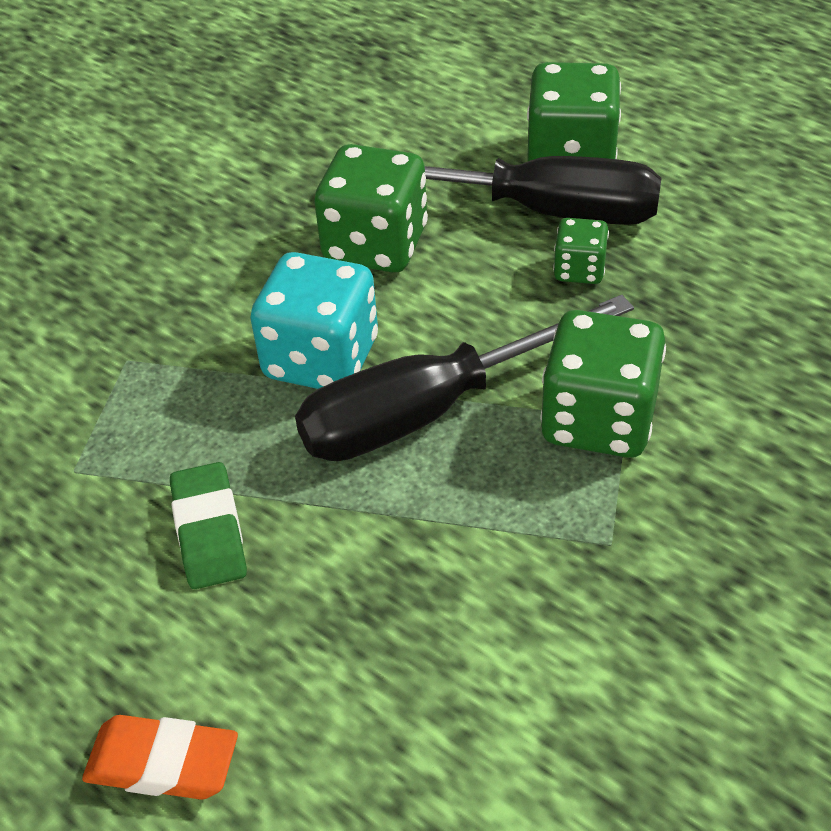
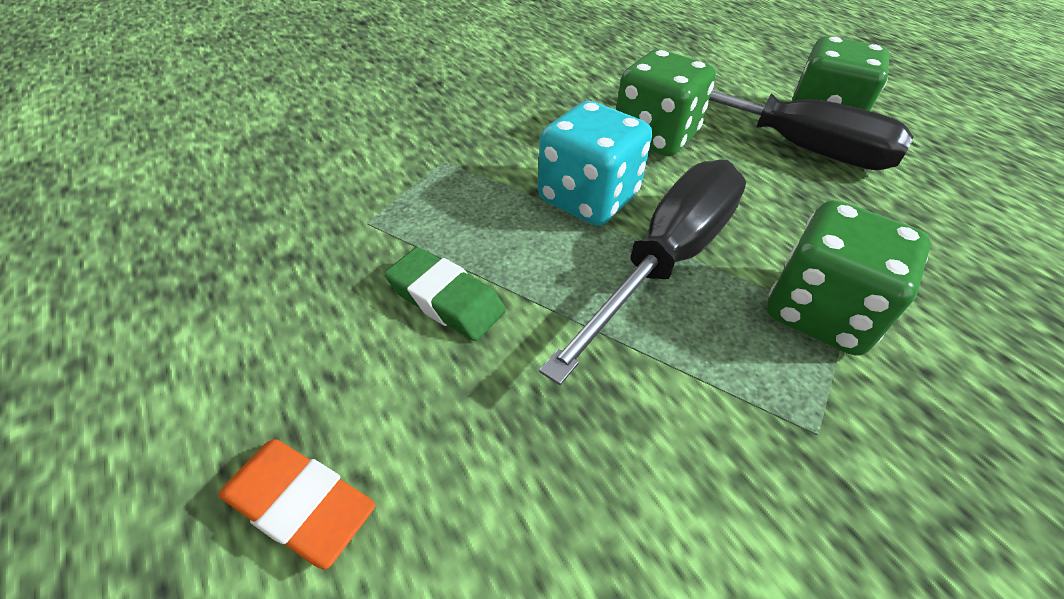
camera: 15 degrees right, 0 degrees up
green eraser [170,462,247,589] -> green eraser turned 60 degrees counterclockwise [384,247,506,341]
black screwdriver [295,295,634,461] -> black screwdriver turned 135 degrees clockwise [539,160,746,385]
green dice [553,218,609,284] -> none

